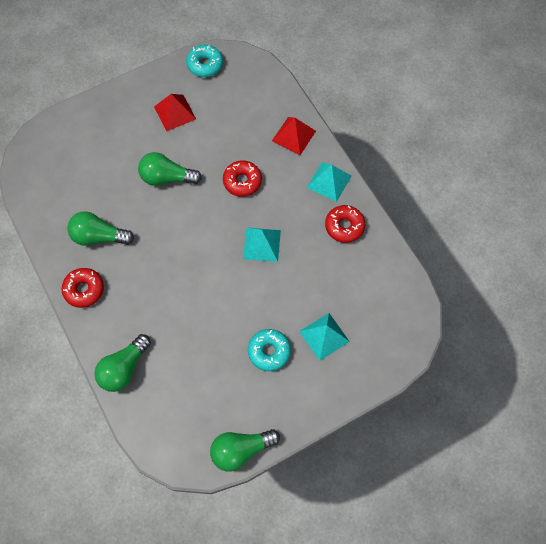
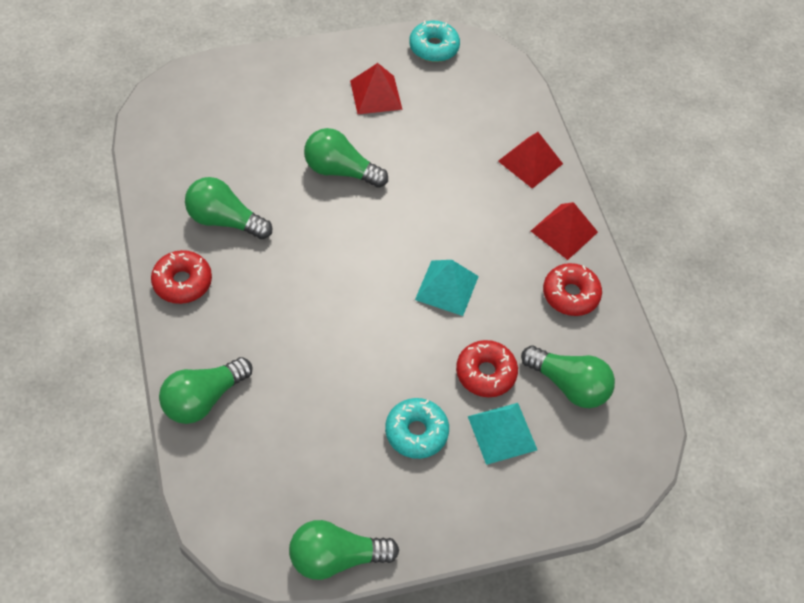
camera: 10 degrees right, 10 degrees down
red donut [223,160,262,197] -> red donut moved to [456,340,518,397]
turquoise pyramid [307,162,351,202] -> red pyramid [531,202,598,260]
none -> green light bulb [521,345,615,408]

